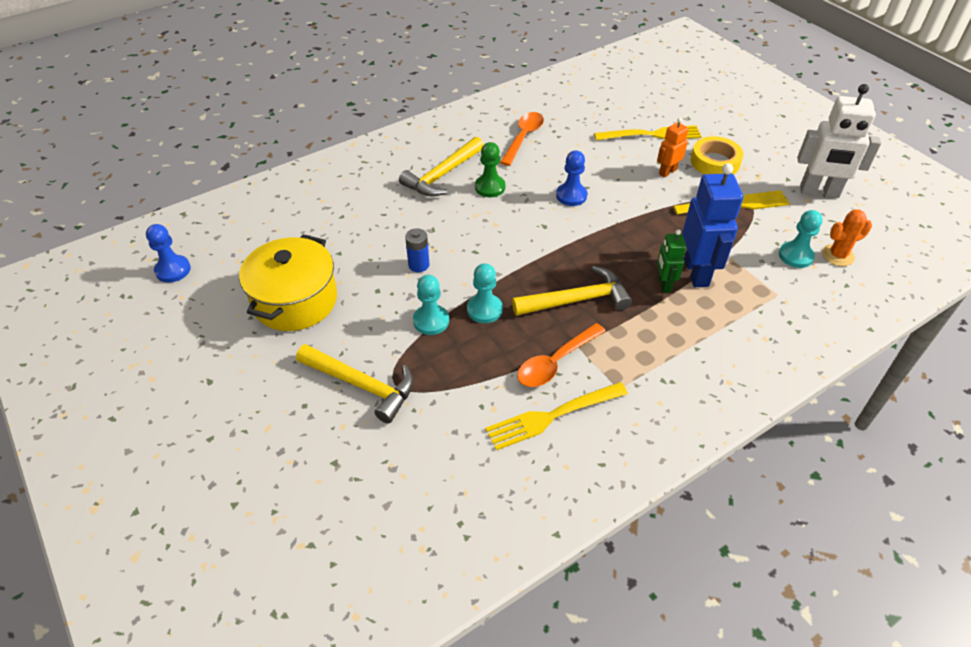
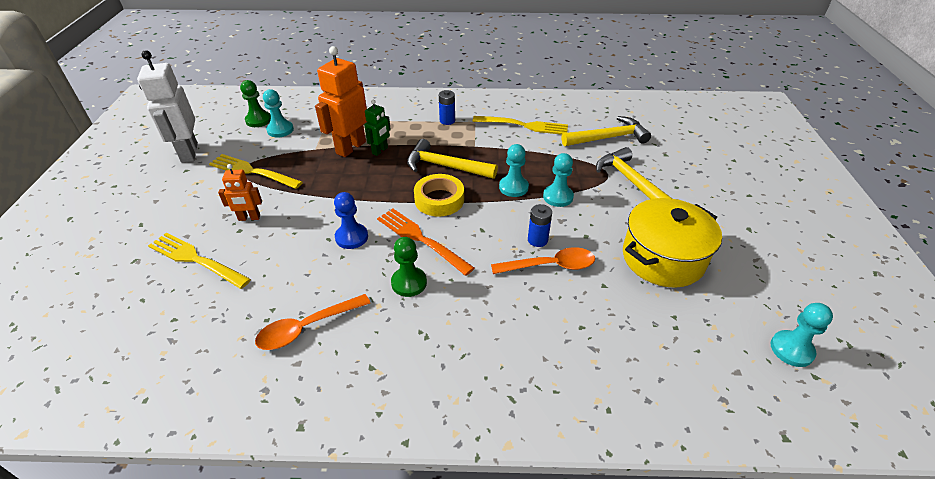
camera: 145 degrees left, 5 degrees down
blue pawn [146,224,191,283] -> turquoise pawn [771,303,833,367]
yellow hammer [399,137,484,197] -> yellow hammer moved to [562,116,651,146]
orange spoon [517,323,606,387] -> orange spoon moved to [491,247,595,274]
blue robot [682,163,743,287] -> orange robot [315,46,367,157]
yellow tape [691,136,744,175] -> yellow tape moved to [414,174,464,217]
white robot [797,84,881,198] -> white robot turned 150 degrees counterclockwise [137,50,198,163]
orange cactus [822,209,872,266] -> green pawn [240,80,271,127]
none -> orange fork [377,209,474,276]
none -> blue battery [439,90,455,125]

